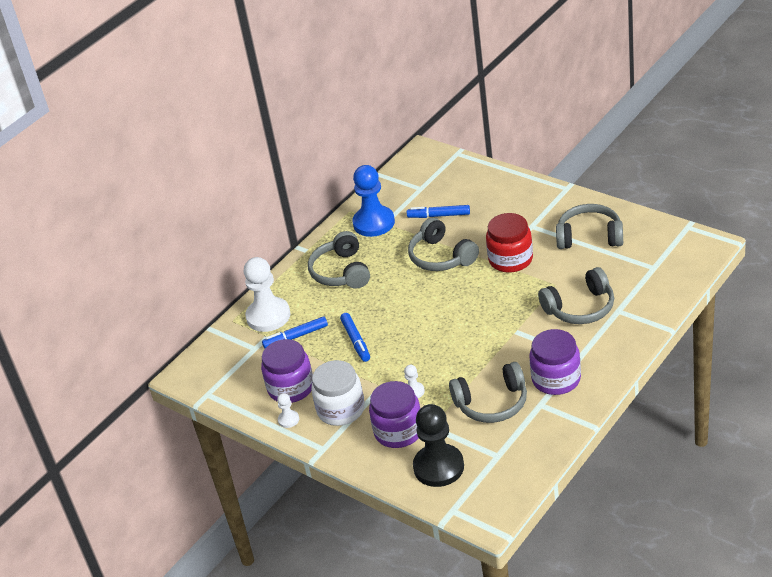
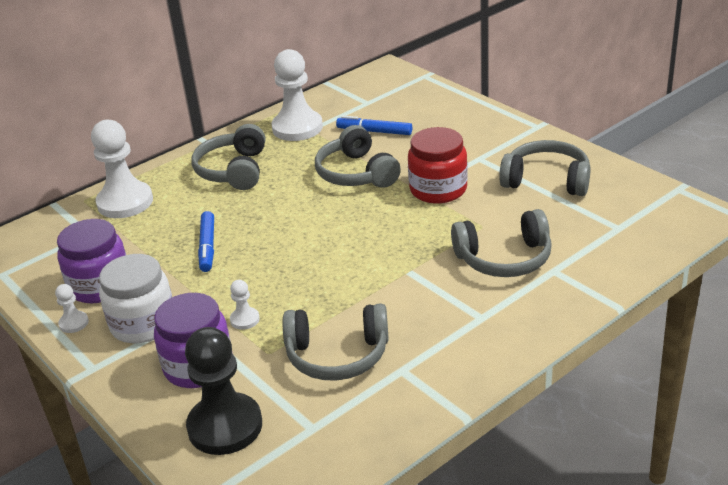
camera: 10 degrees right, 5 degrees down
blue marker [262,316,328,348] -> none
blue pawn [352,165,395,237] -> white pawn [271,49,323,141]
purple jar [529,329,581,395] -> none

